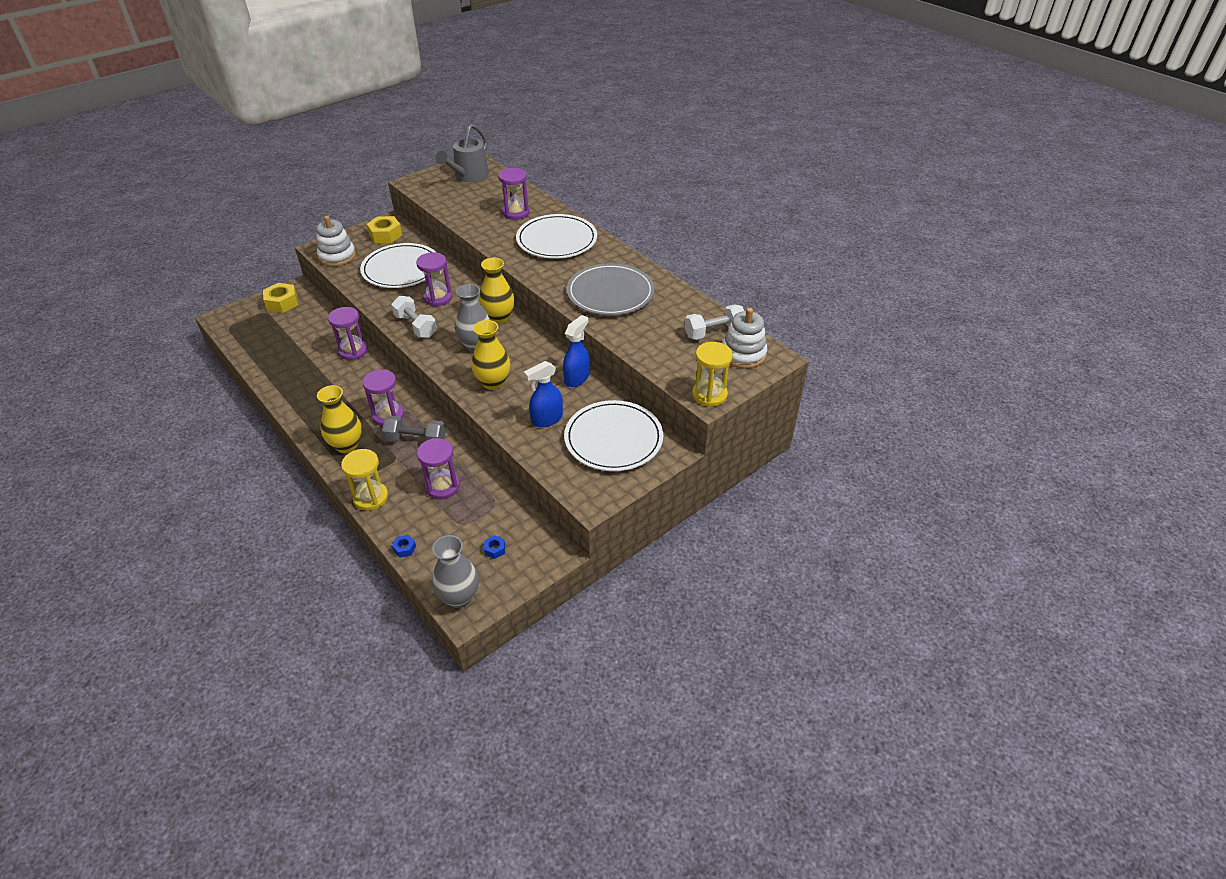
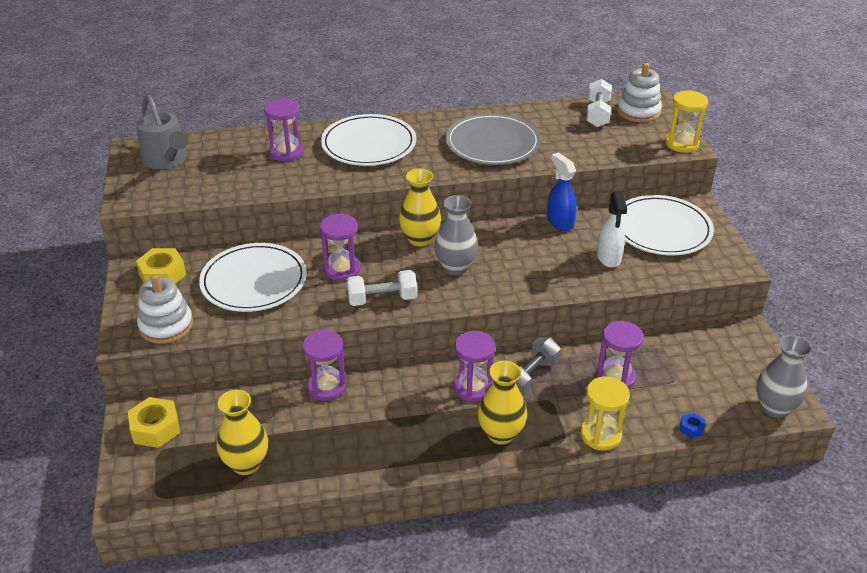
camera: 60 degrees left, 5 degrees down
yellow vase [471,320,510,390] -> yellow vase moved to [217,390,268,475]
blue nut [484,535,505,559] -> none
blue spray bottle [524,361,563,427] -> white spray bottle [597,191,627,268]

